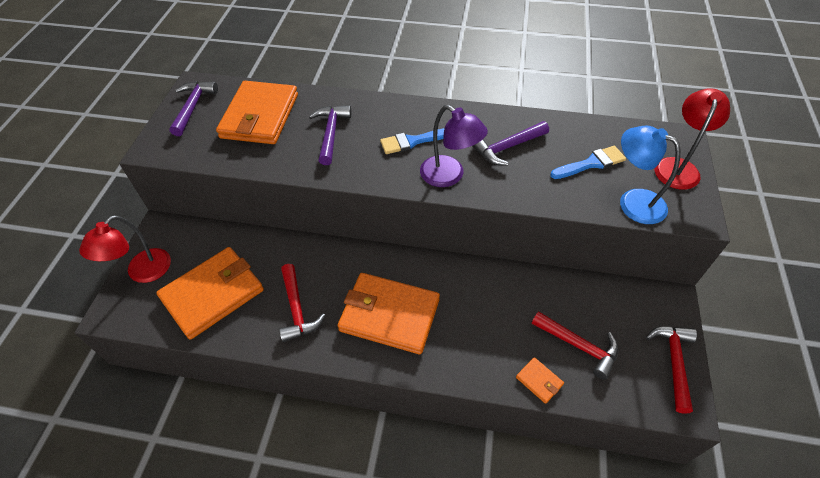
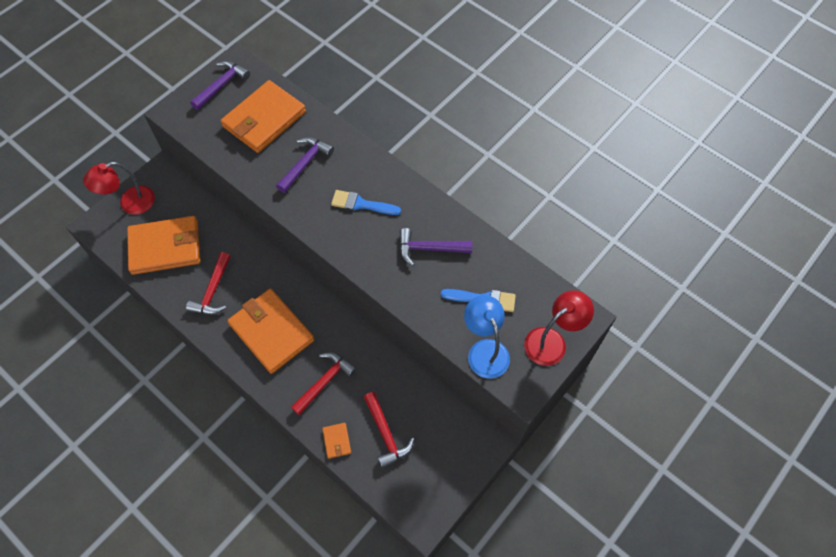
camera: 30 degrees right, 10 degrees up
purple lamp [420,105,488,187] -> none
red hammer [646,326,697,414] -> red hammer moved to [291,352,357,415]

